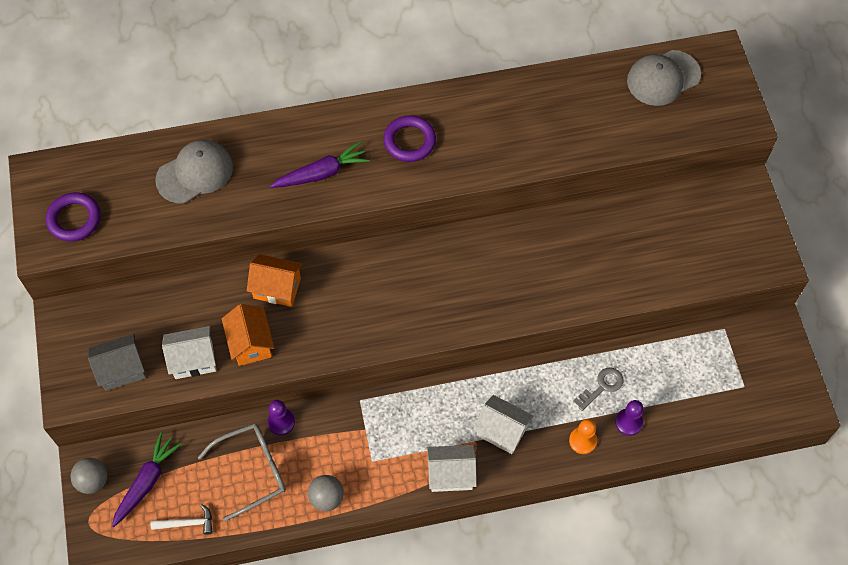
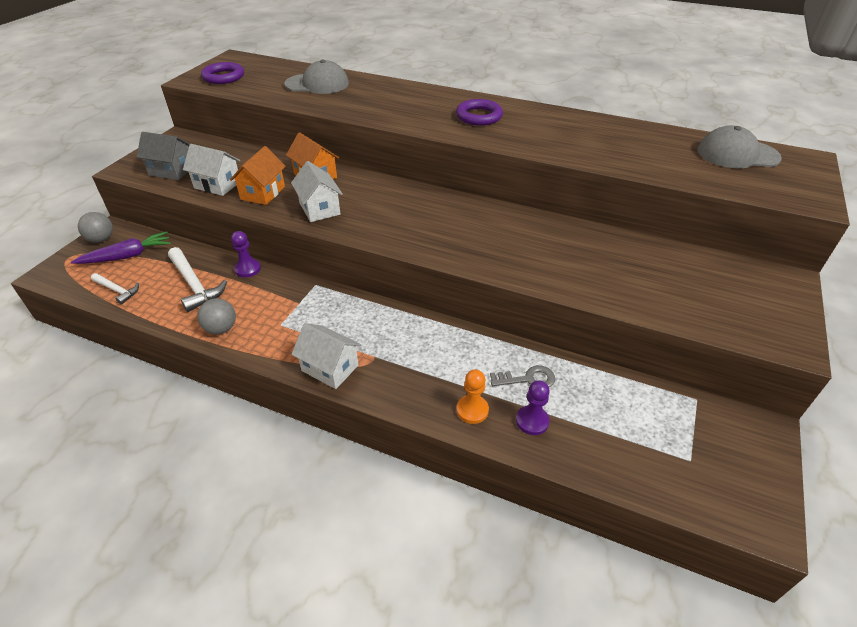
camera: 35 degrees right, 20 degrees down
grey glasses [197,423,286,521] -> white hammer [168,247,227,312]
purple carrot [270,142,370,188] -> none
white house [473,395,534,454] -> white house moved to [291,161,343,222]

